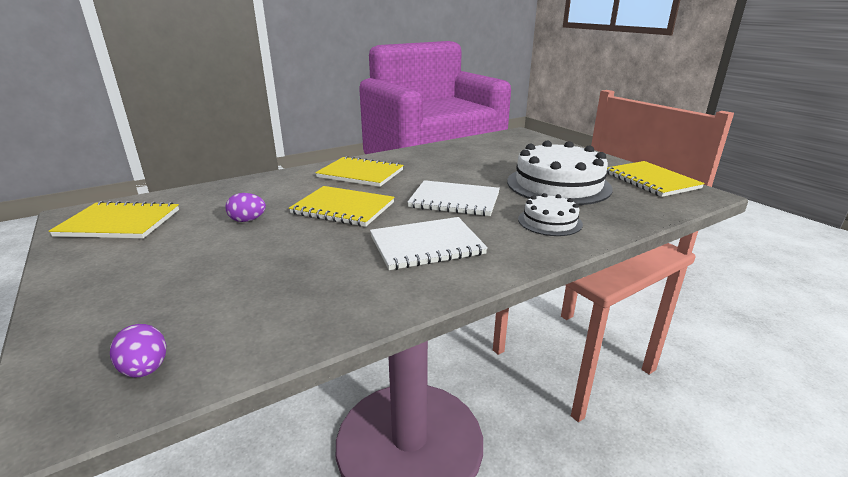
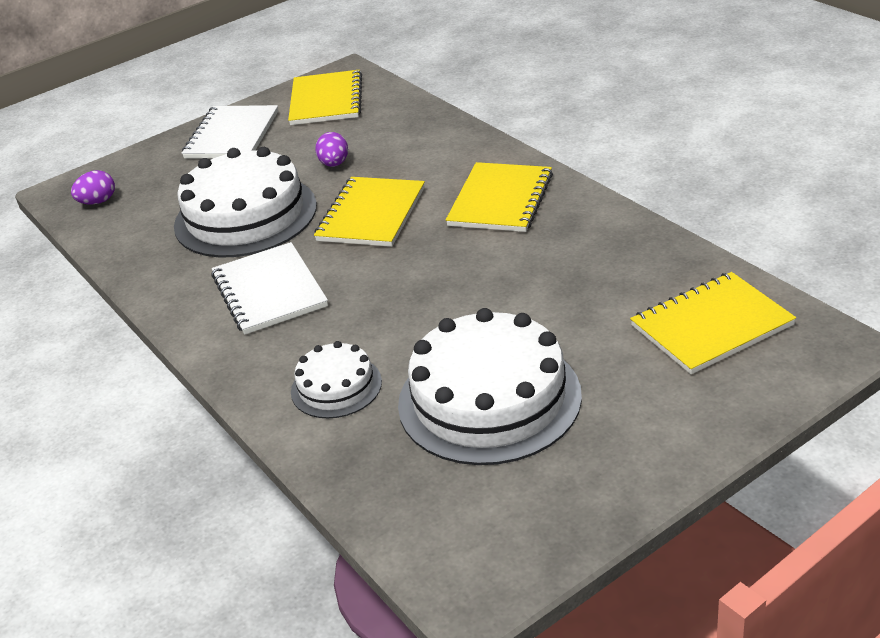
camera: 90 degrees right, 10 degrees up
white notebook [407,180,500,216] -> white notebook moved to [182,105,278,158]
yellow notebook [607,161,705,197] -> yellow notebook moved to [630,272,796,374]
none -> white cake [174,147,317,257]

